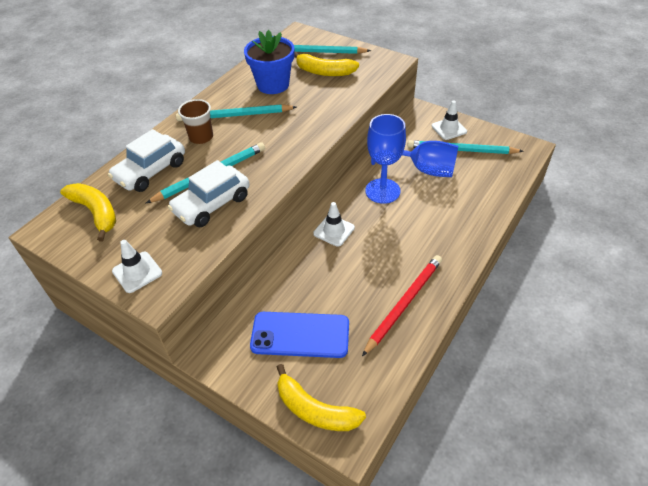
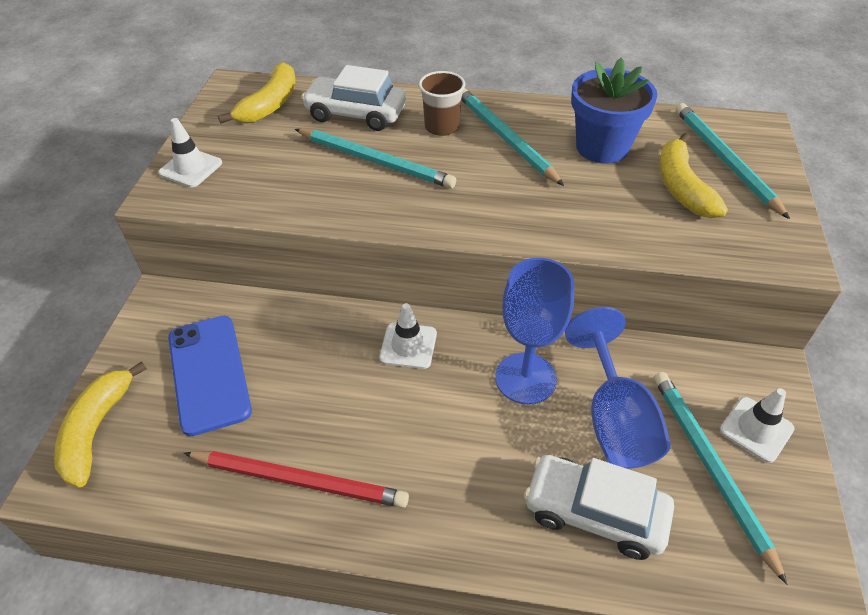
camera: 65 degrees right, 0 degrees up
white car [168,160,250,227] -> white car moved to [524,455,674,560]

